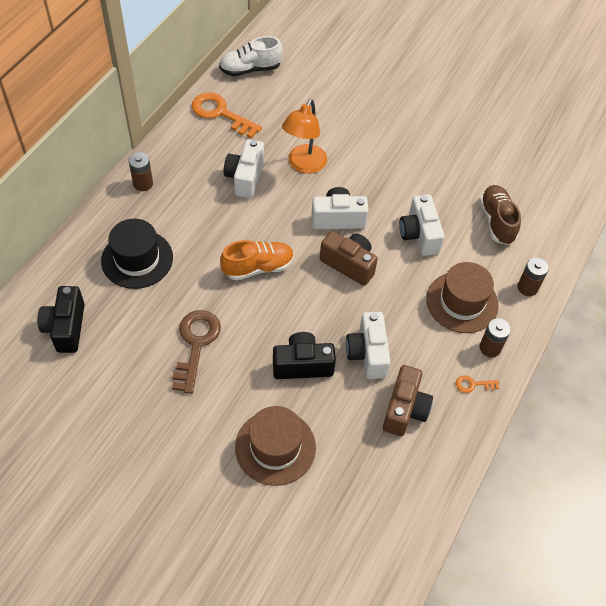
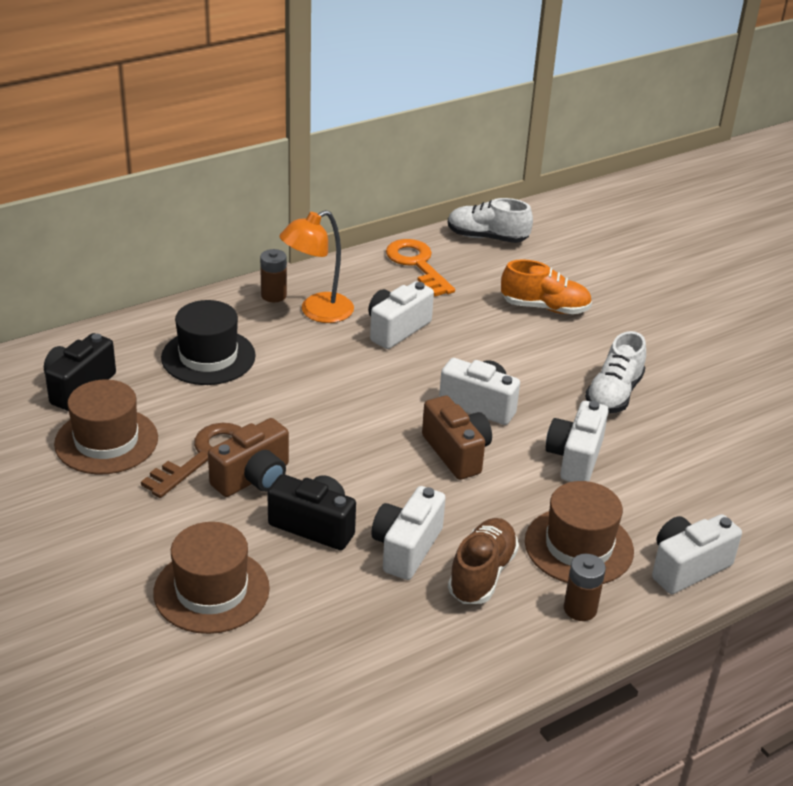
camera: 30 degrees right, 20 degrees down
orange shoe [220,240,294,280] -> orange shoe moved to [501,259,592,314]
orange lamp [282,99,327,174] -> orange lamp moved to [279,210,354,323]
brown camera [383,365,433,436] -> brown camera moved to [208,418,289,497]
orange key [456,375,499,393] -> none
brown shoe [479,185,521,245] -> brown shoe moved to [448,518,519,604]
brown battery [517,258,549,296] -> white camera [652,514,742,594]
none -> brown hat [54,380,158,475]
none -> white shoe [585,331,646,413]

